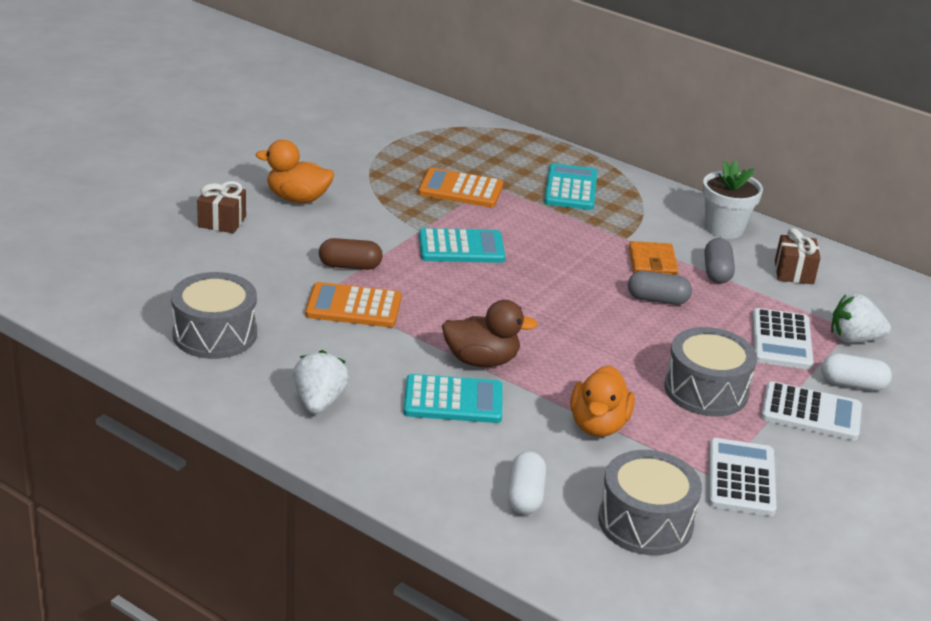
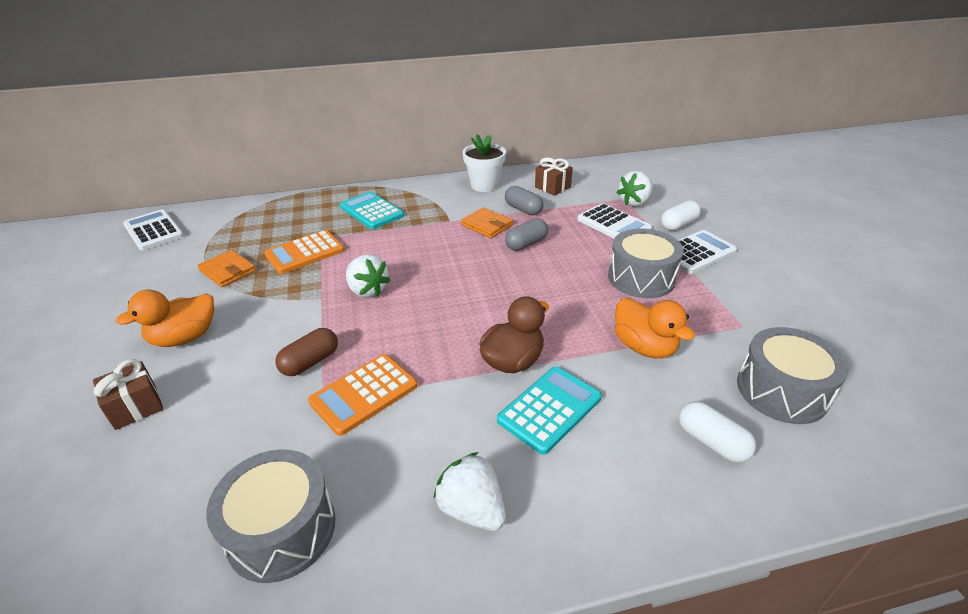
camera: 45 degrees left, 5 degrees up
turquoise calculator [419,228,505,263] -> white strawberry [346,254,390,298]
white calculator [708,438,776,516] -> white calculator moved to [123,209,184,251]
none -> orange wallet [198,250,256,287]

